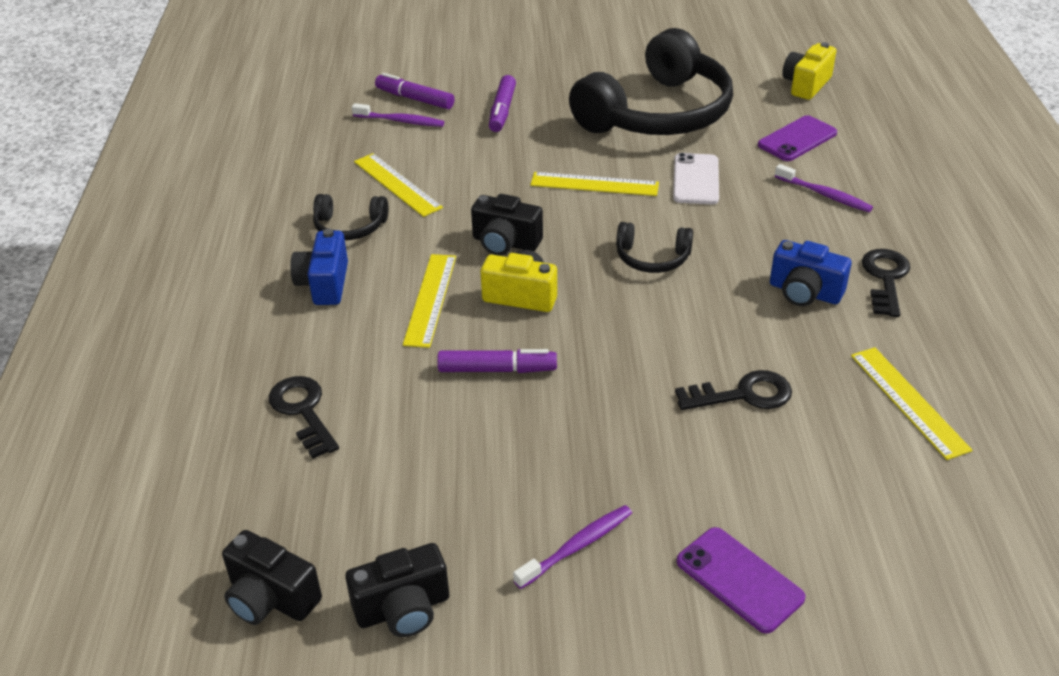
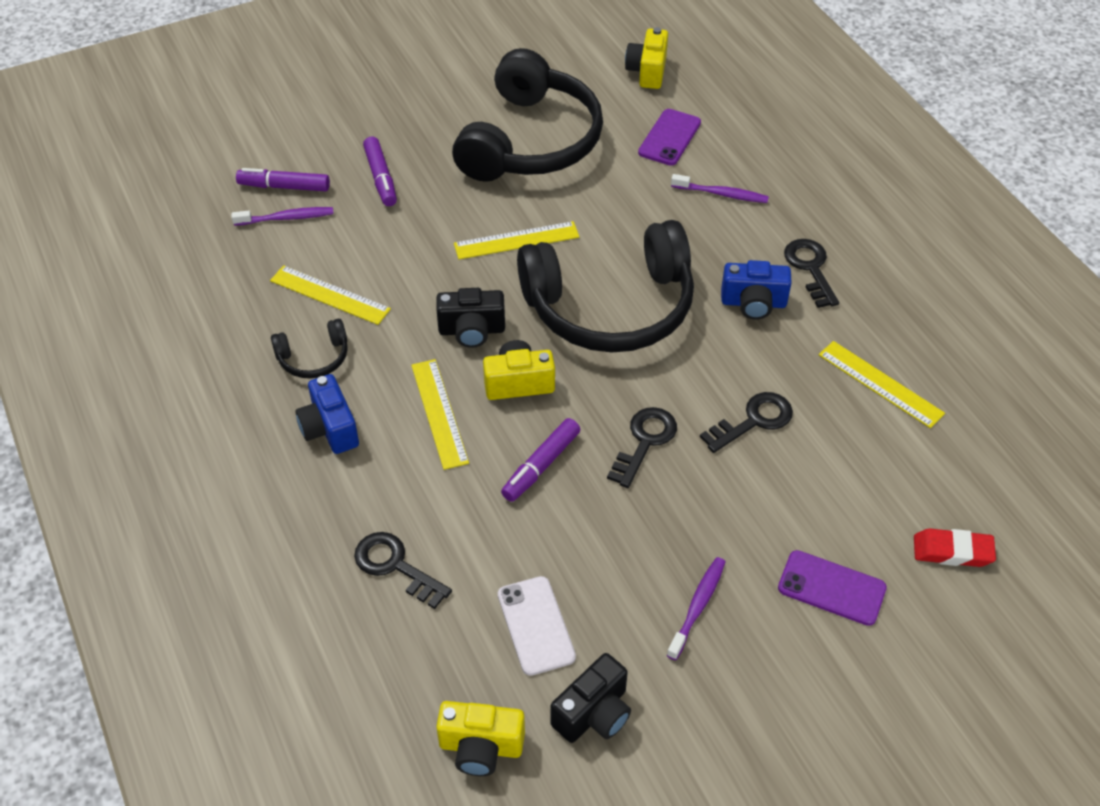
camera: 25 degrees left, 10 degrees up
black camera [222,530,322,625] -> yellow camera [436,701,525,776]
purple marker [437,349,557,373] -> purple marker turned 150 degrees clockwise [501,418,580,502]
black headphones [616,222,693,273] -> black headphones [517,220,694,352], size x2.37
white phone [673,153,719,204] -> white phone moved to [498,576,576,676]
none -> black key [607,407,677,488]
none -> red eraser [914,528,996,567]

